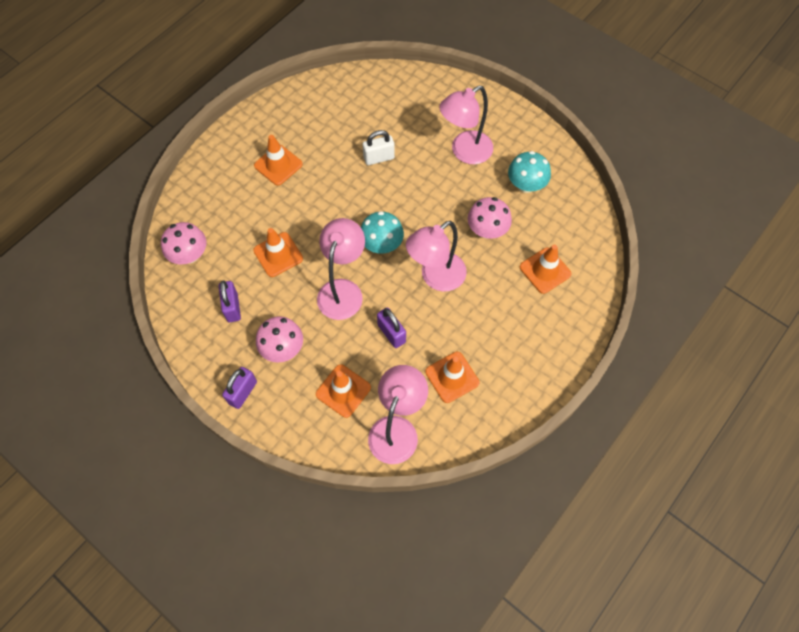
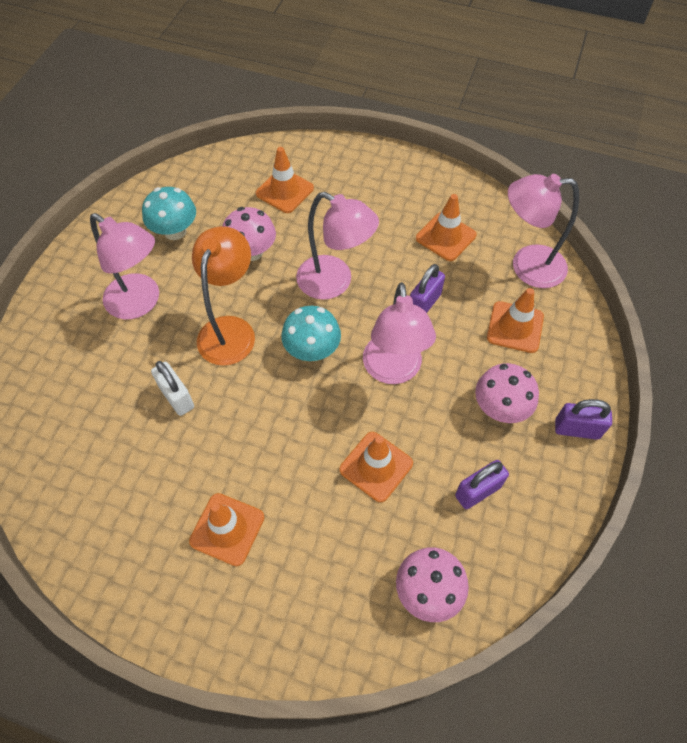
camera: 110 degrees left, 5 degrees down
pink lamp [317,218,365,320] -> pink lamp turned 90 degrees counterclockwise [363,282,436,384]
none -> orange lamp [192,226,255,366]

